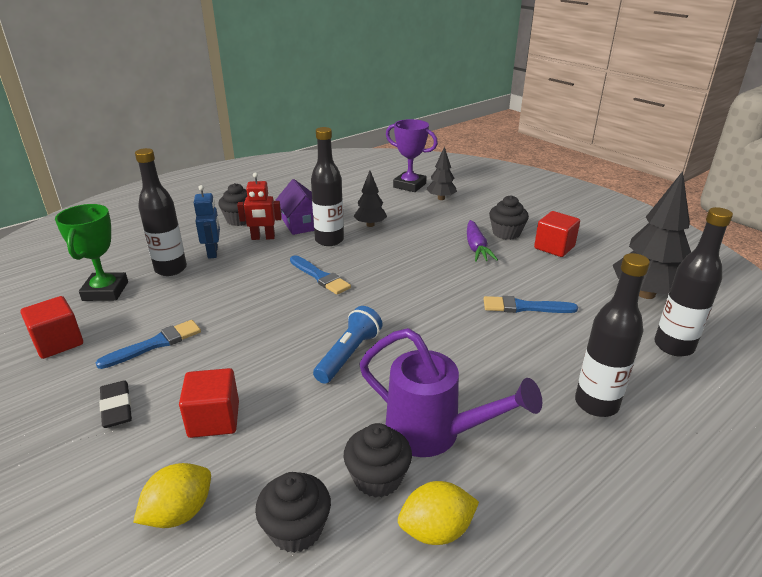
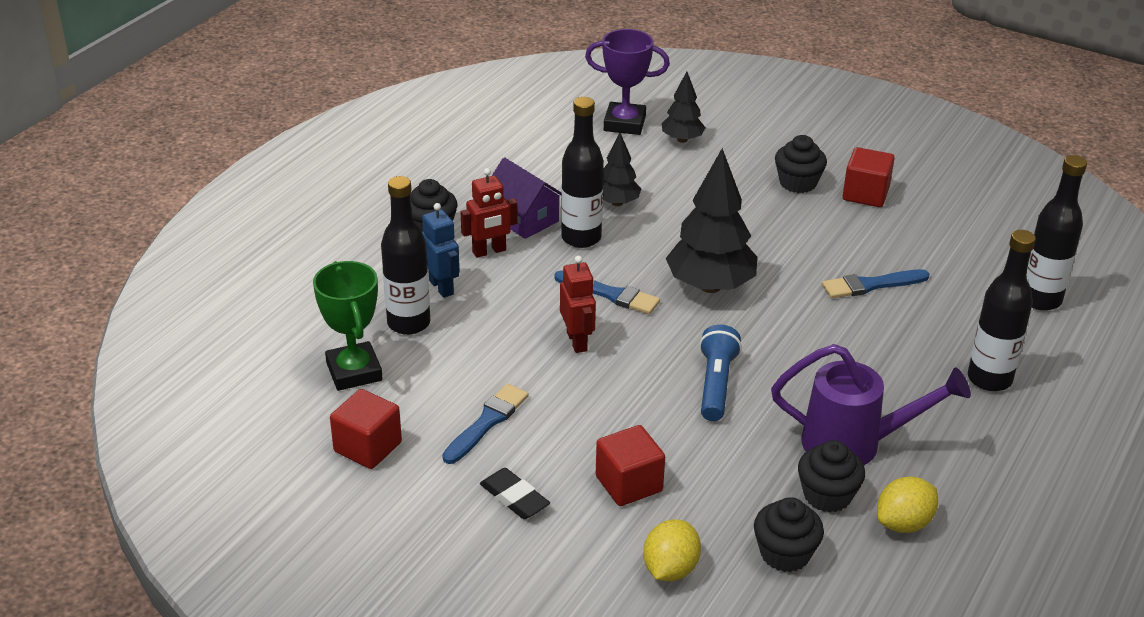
camera: 20 degrees left, 5 degrees up
purple carrot [467,220,498,262] -> none
black tree [613,171,691,299] -> black tree moved to [666,148,757,293]
none -> red robot [560,256,596,353]

